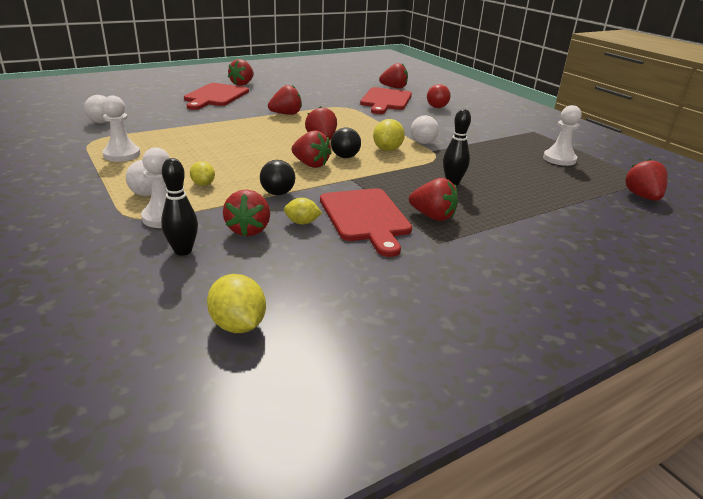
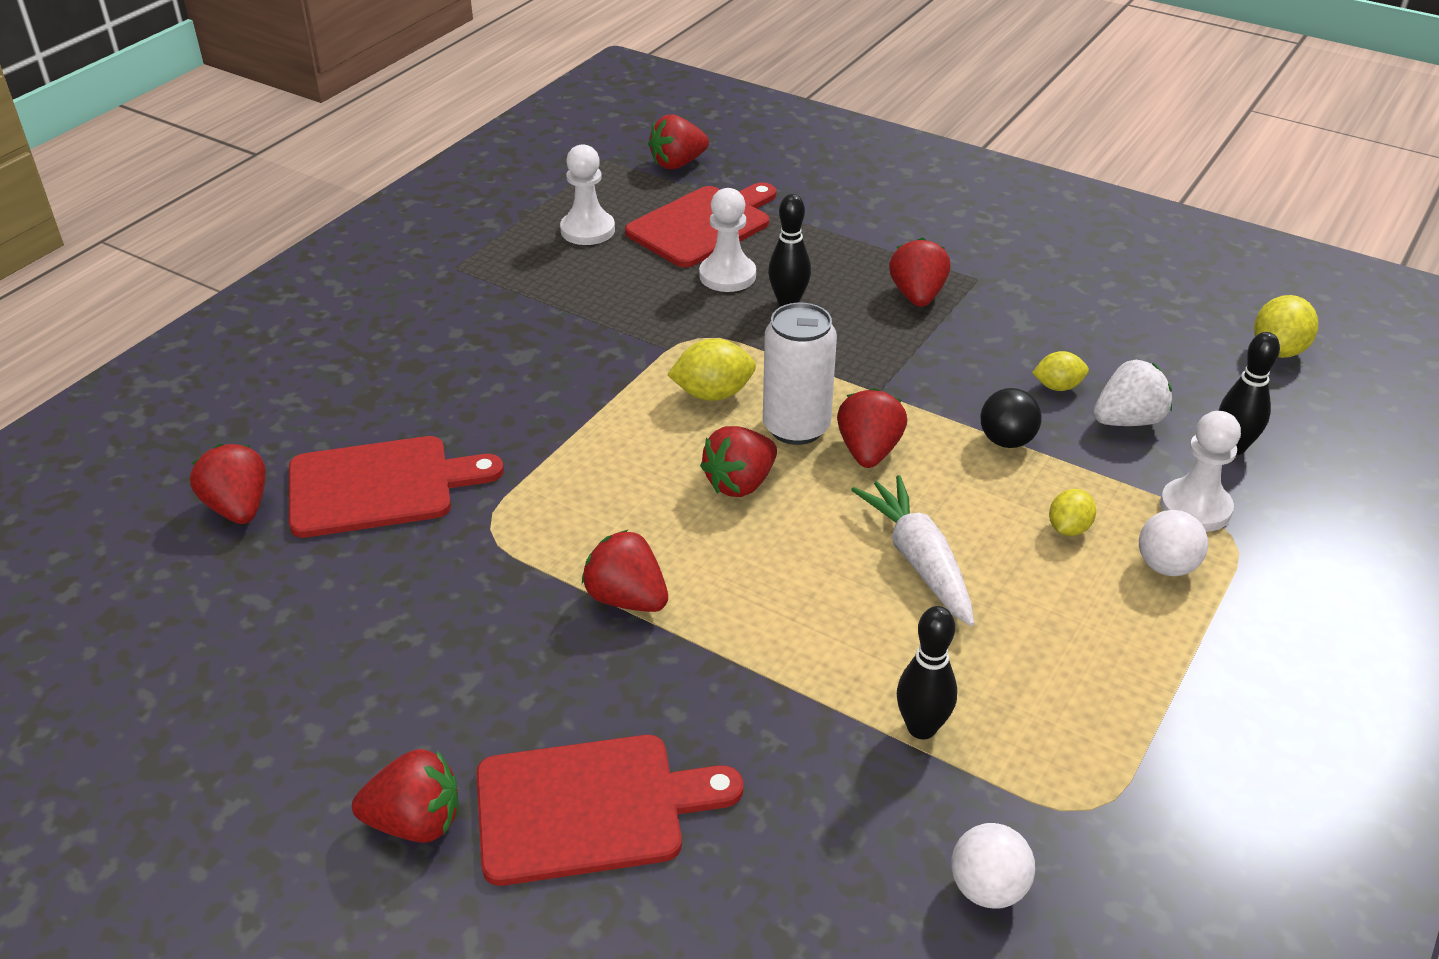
camera: 115 degrees left, 10 degrees up
white pawn [102,95,140,162] -> white pawn moved to [699,188,756,292]
red strawberry [223,190,270,236] -> white strawberry [1093,360,1172,426]
yellow lemon [284,198,322,225] -> yellow lemon turned 75 degrees counterclockwise [1032,351,1089,391]
red cutting board [320,188,412,257] -> red cutting board moved to [625,182,777,268]
black ball [331,128,361,158] -> white can [763,303,837,445]
white ball [411,115,439,144] -> none
red ball [427,84,451,108] -> none
none -> white carrot [851,475,975,626]
none -> black bowling pin [897,606,957,739]

